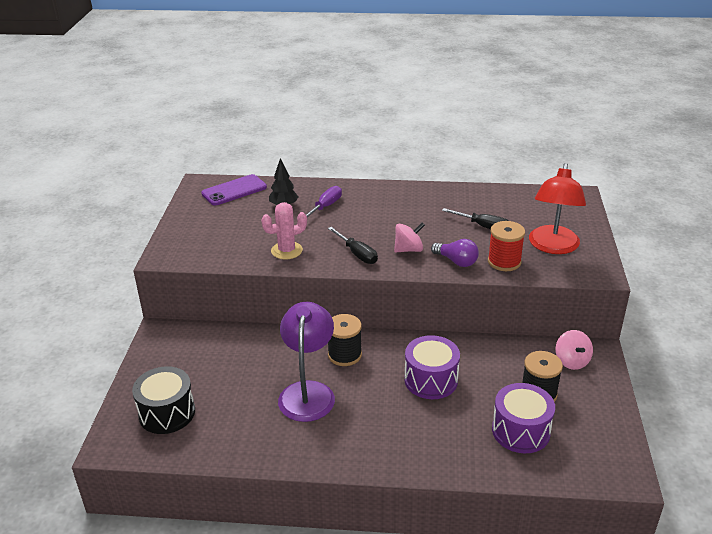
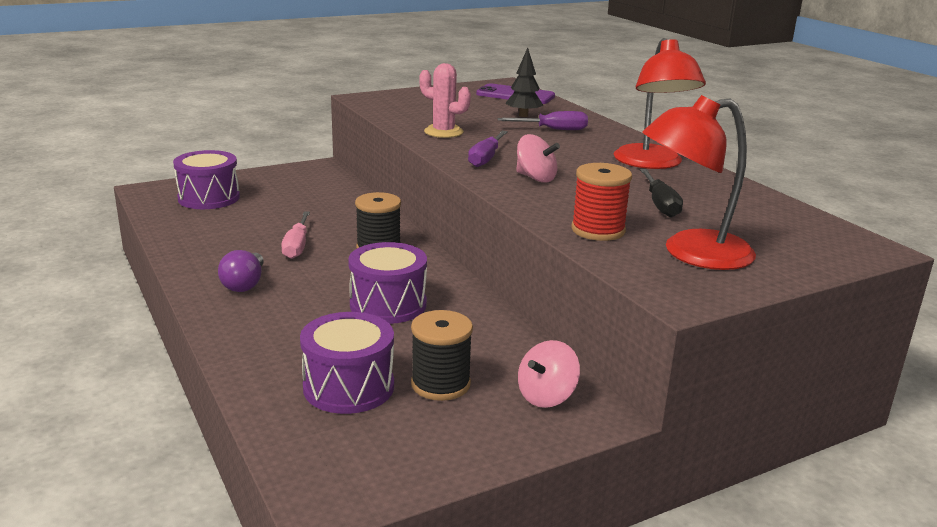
camera: 55 degrees right, 10 degrees down
black drum [132,366,195,434] -> purple drum [173,150,240,209]
purple lamp [278,302,335,422] -> pink screwdriver [281,212,310,259]
black screwdriver [328,227,378,264] -> purple screwdriver [468,131,508,167]
purple light bulb [431,239,479,267] -> purple light bulb moved to [218,250,264,292]
none -> red lamp [614,38,706,169]

